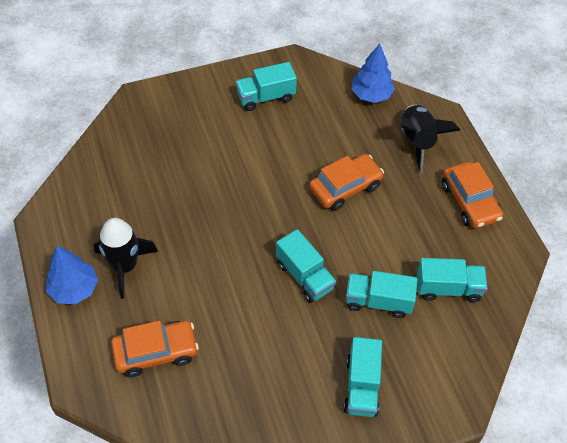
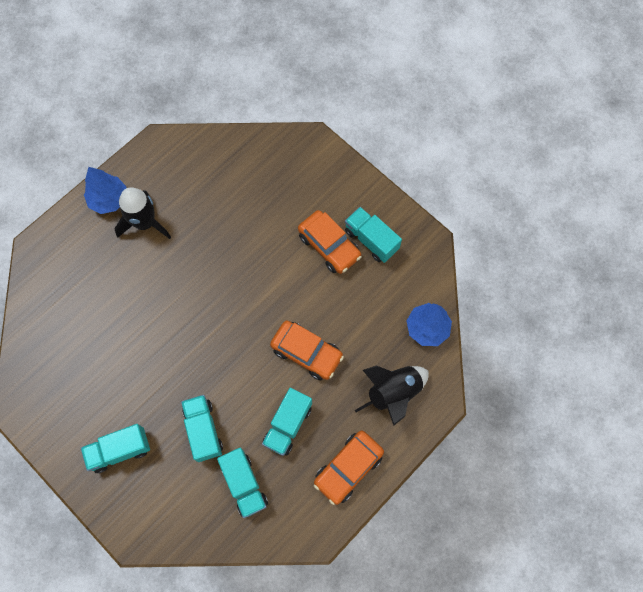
camera: 65 degrees right, 15 degrees up
orange car [111,321,199,377] -> orange car moved to [298,210,362,274]
turquoise truck [276,229,336,303] -> turquoise truck moved to [262,388,312,456]

